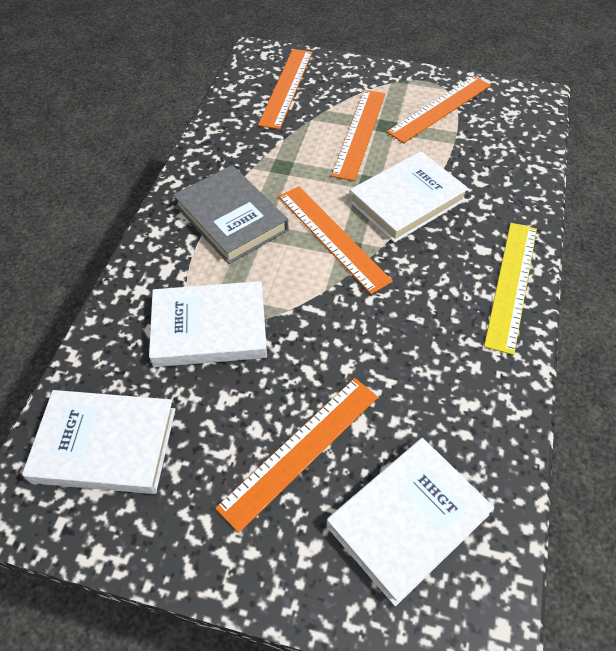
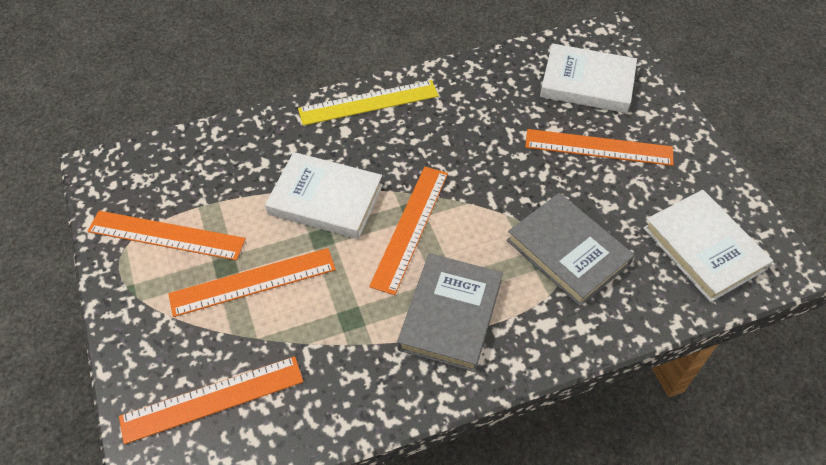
camera: 125 degrees left, 0 degrees up
white book [149,281,267,367] -> grey book [507,193,635,306]

